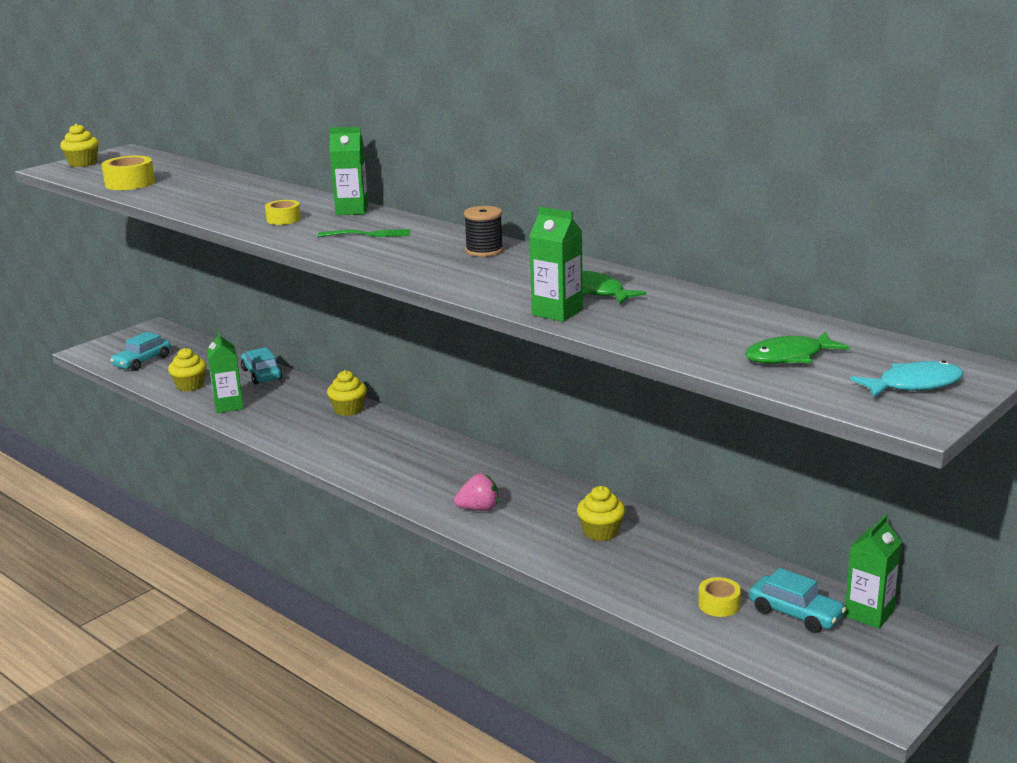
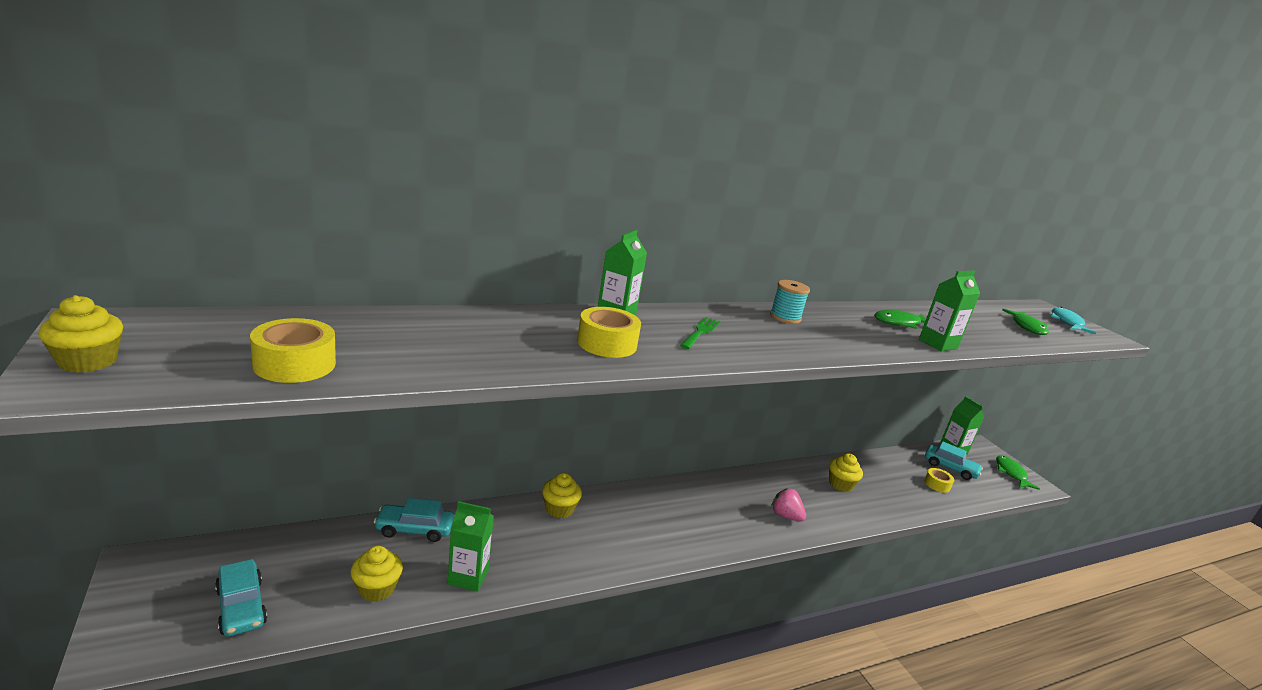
camera: 70 degrees left, 0 degrees up
yellow tape [265,200,301,225] -> yellow tape [577,307,641,358], size x1.59
pink strawberry [454,474,498,511] -> pink strawberry turned 60 degrees counterclockwise [771,488,806,522]
black spool [464,206,504,257] -> turquoise spool [770,280,810,324]
turquoise car [749,568,846,633] -> turquoise car turned 60 degrees clockwise [925,441,983,480]
none -> green fish [996,455,1040,490]

